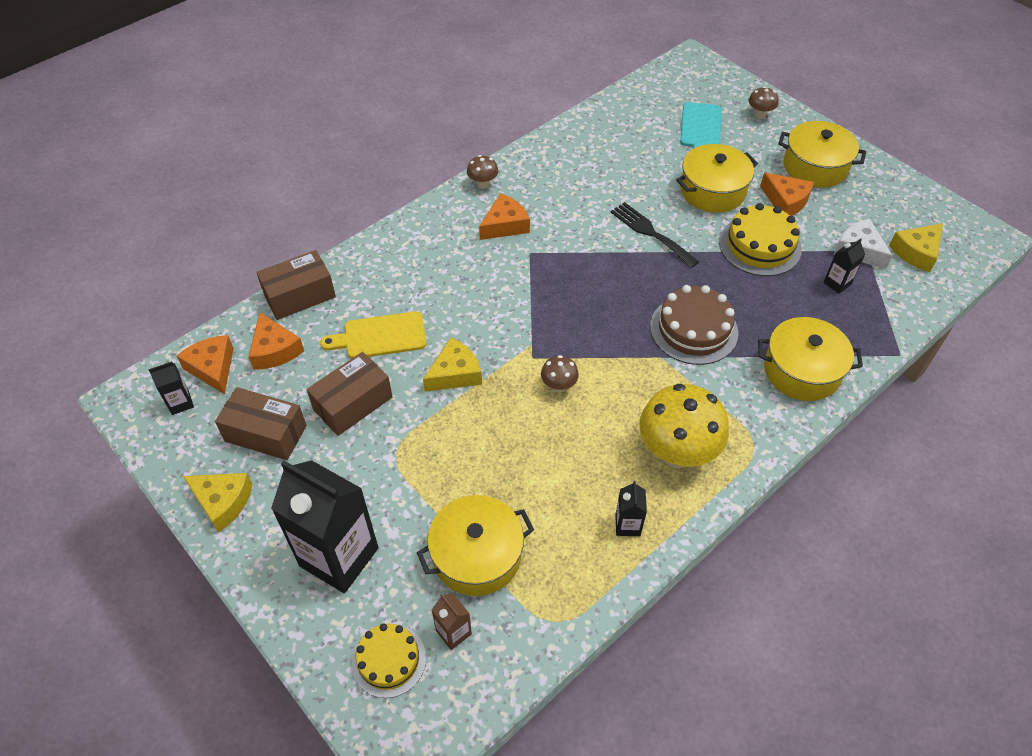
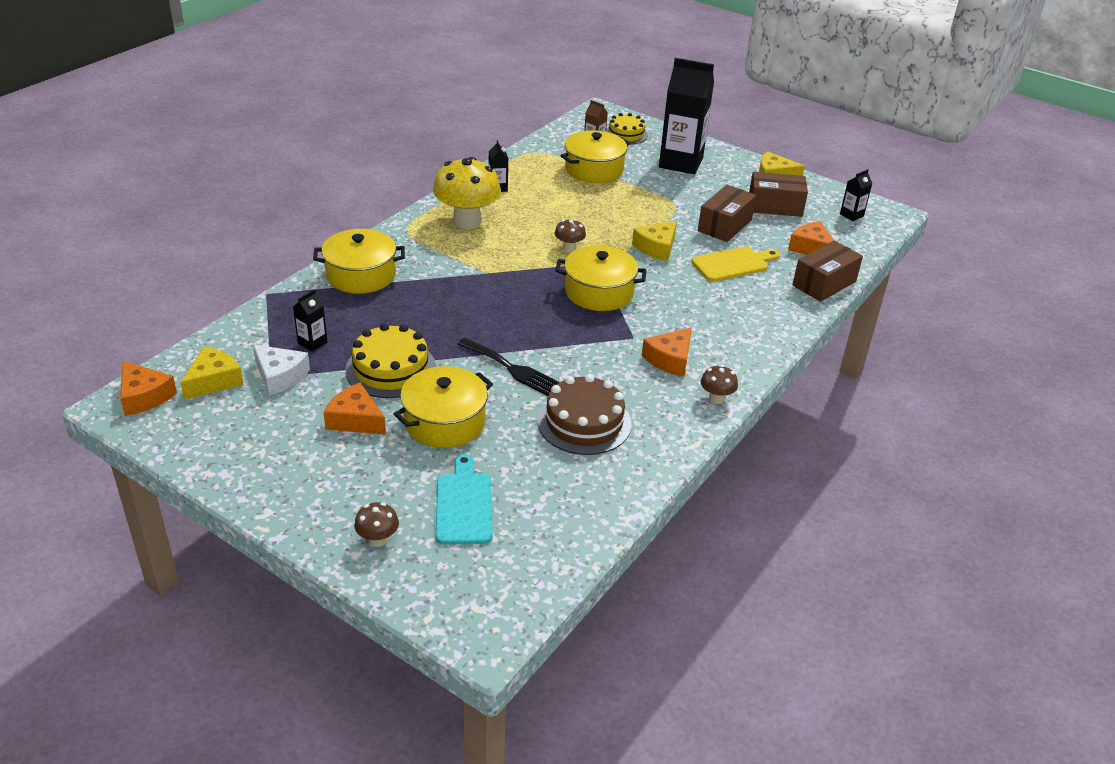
camera: 165 degrees right, 15 degrees down
orange cheese [177,335,234,394] -> orange cheese moved to [120,361,177,416]
brown cake [650,285,738,365] -> brown cake moved to [537,374,632,455]
yellow pot [778,121,866,188] -> yellow pot moved to [555,245,647,311]

